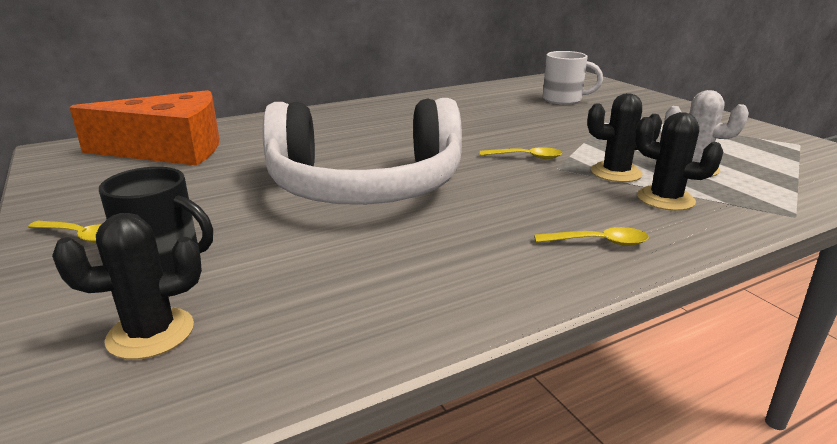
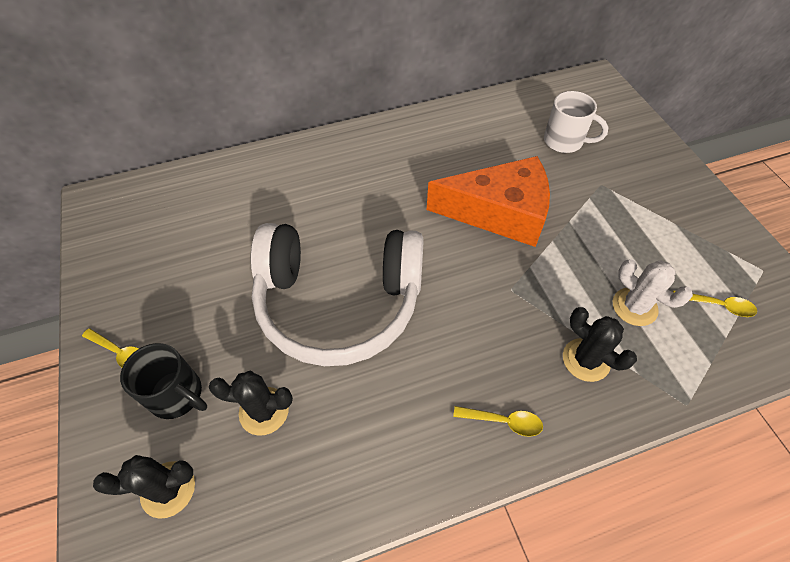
camera: 10 degrees right, 30 degrees up
orange cheese [69,90,220,166] -> orange cheese moved to [427,156,550,247]
yellow spoon [480,147,562,159] -> yellow spoon moved to [673,290,757,317]
black cactus [587,93,662,182] -> black cactus moved to [209,371,293,436]

